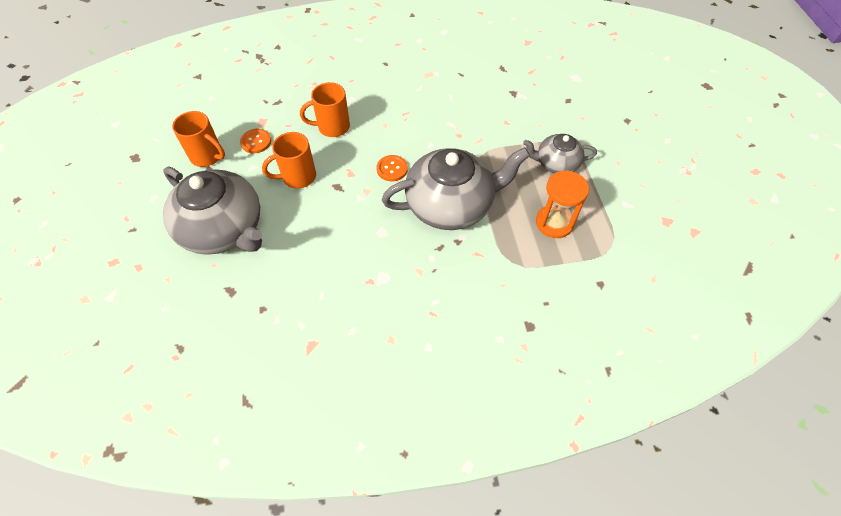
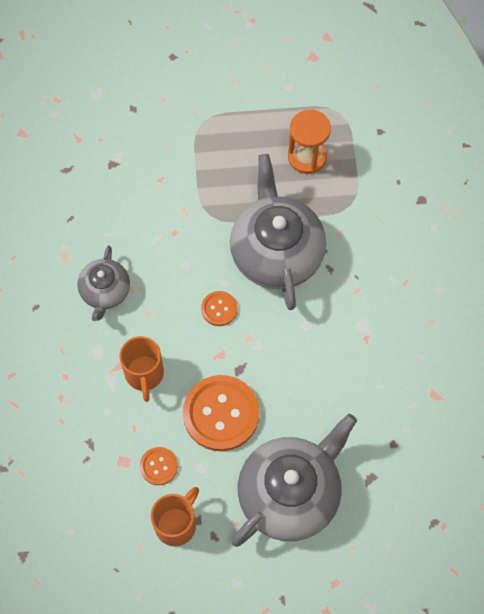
camera: 85 degrees left, 10 degrees up
orange mug [262,132,316,189] -> orange button [183,375,260,451]
grey teapot [523,134,597,173] -> grey teapot moved to [77,245,130,321]

